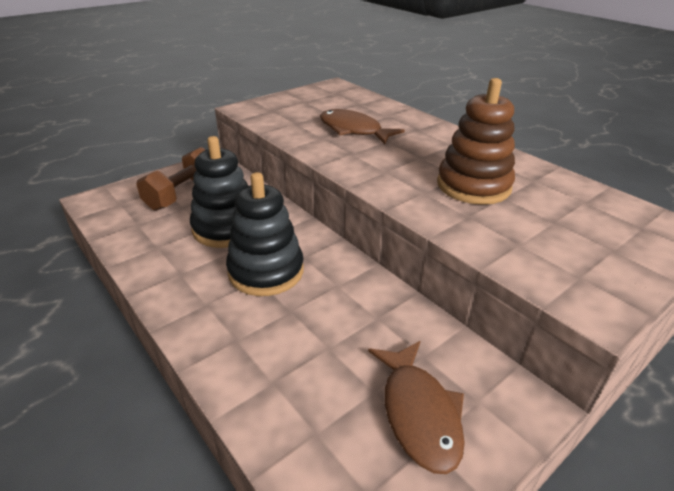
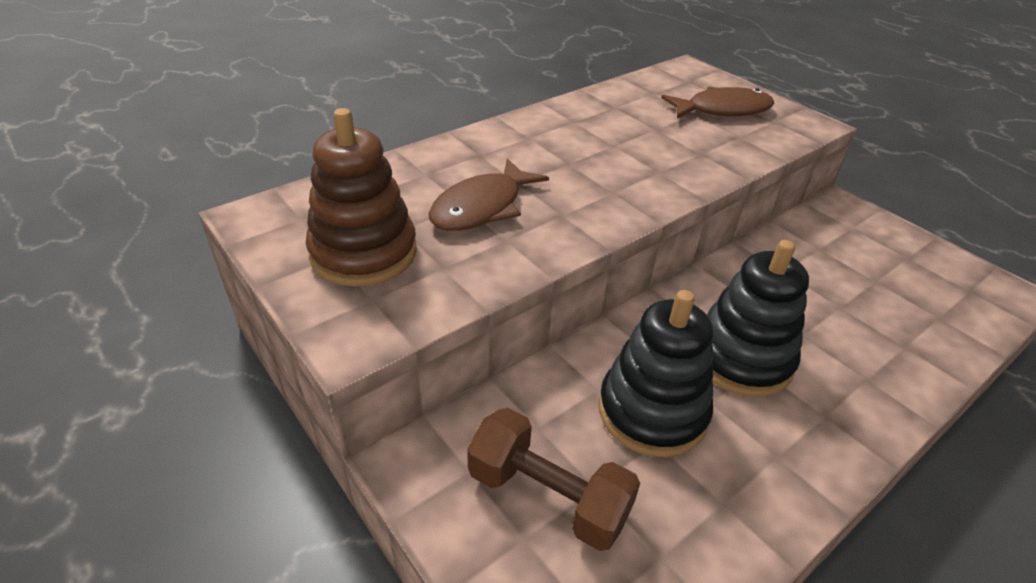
camera: 90 degrees left, 5 degrees up
brown fish [368,341,465,474] -> brown fish moved to [661,86,774,119]
brown stacking toy [437,78,515,205] -> brown stacking toy moved to [306,108,417,287]

